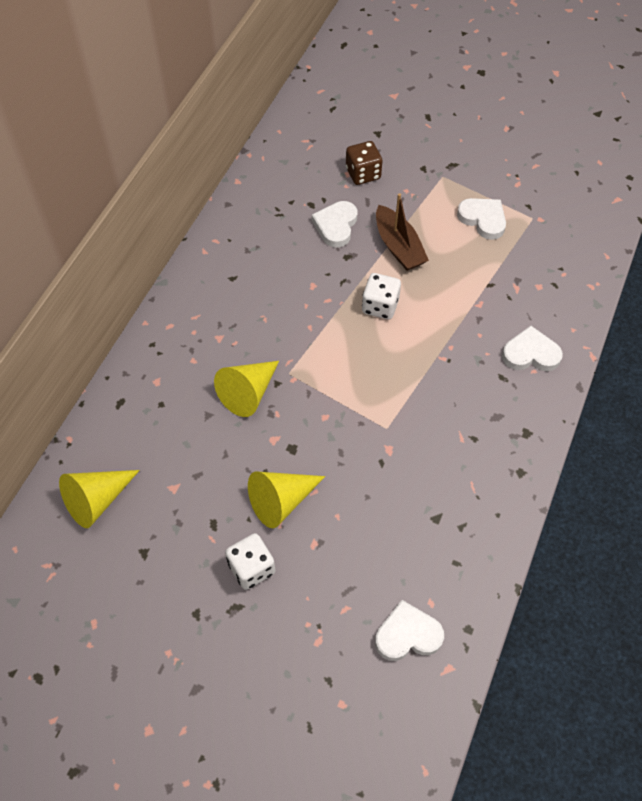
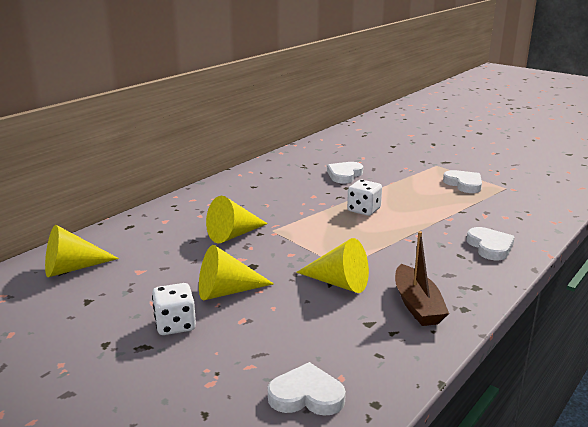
camera: 15 degrees right, 35 degrees down
brown dice [346,141,382,185] -> none
brown boat [376,193,429,271] -> brown boat moved to [395,231,449,326]
white heart [502,326,563,371] -> white heart turned 60 degrees clockwise [466,227,515,260]
none -> yellow cone [296,238,369,293]

